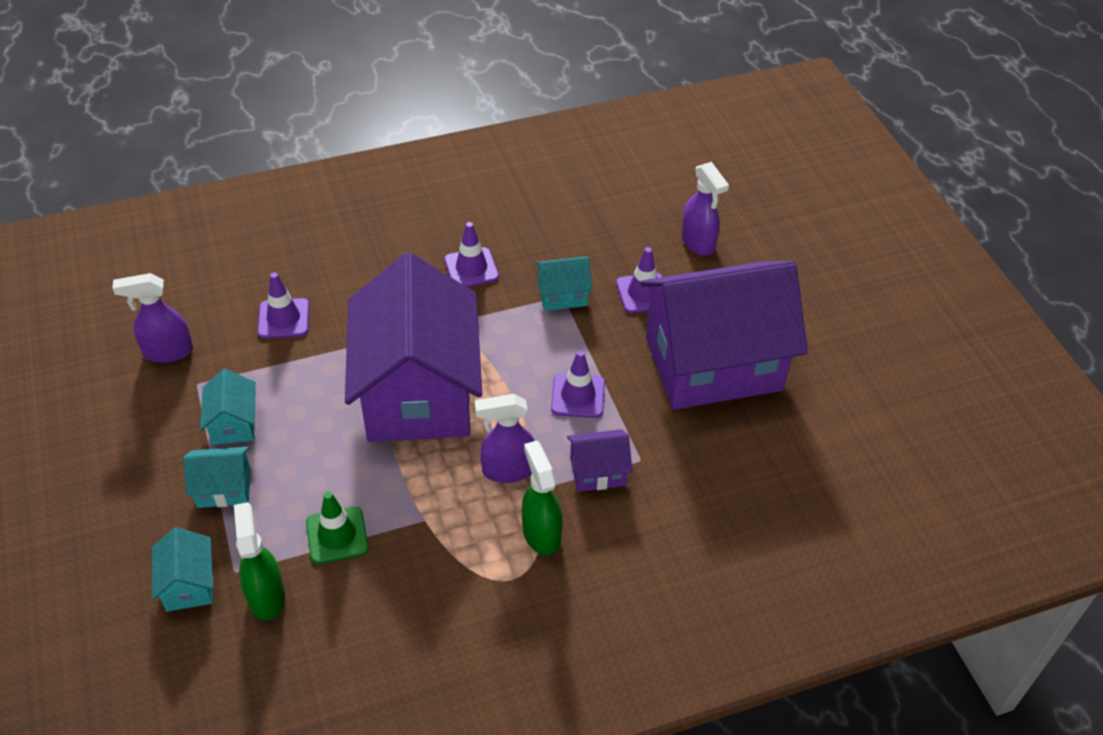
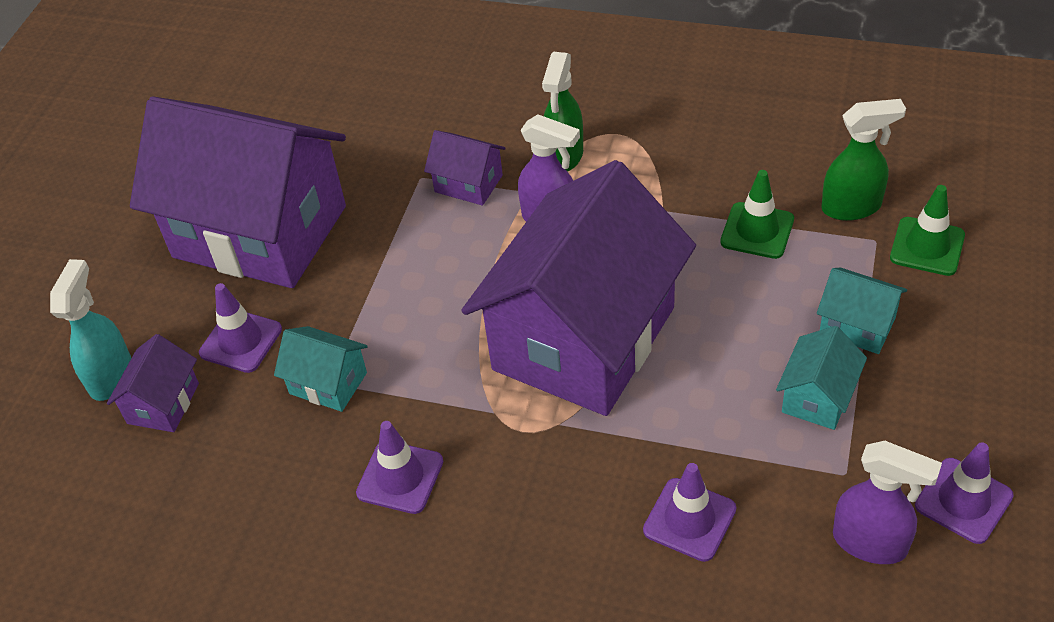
camera: 140 degrees left, 0 degrees up
turquoise house [152,527,213,612] -> green traffic cone [890,185,965,276]
green spray bottle [234,502,285,620] -> green spray bottle turned 120 degrees counterclockwise [821,99,906,221]
purple traffic cone [551,350,605,418] -> purple traffic cone moved to [915,442,1014,544]
purple spray bottle [681,162,729,256] -> turquoise spray bottle [50,259,131,401]
none -> purple house [107,334,199,432]

